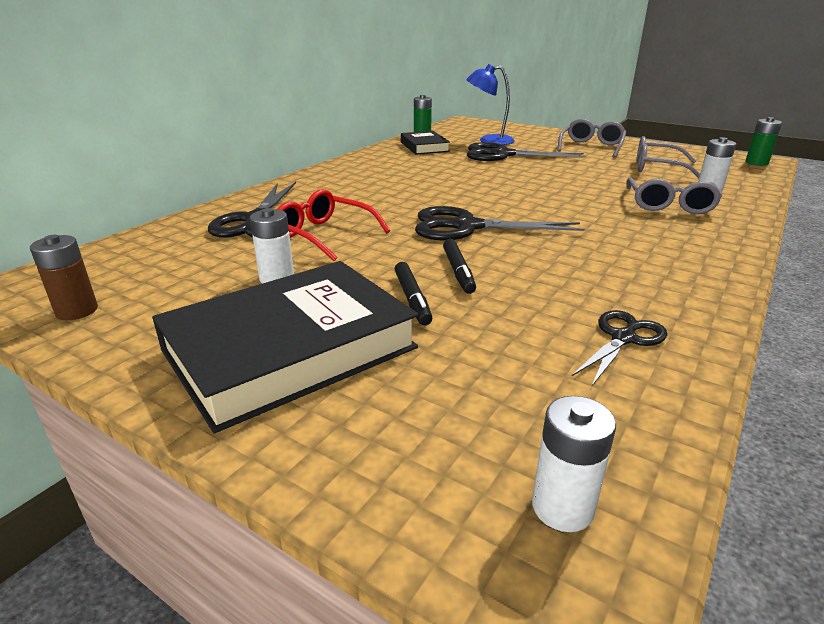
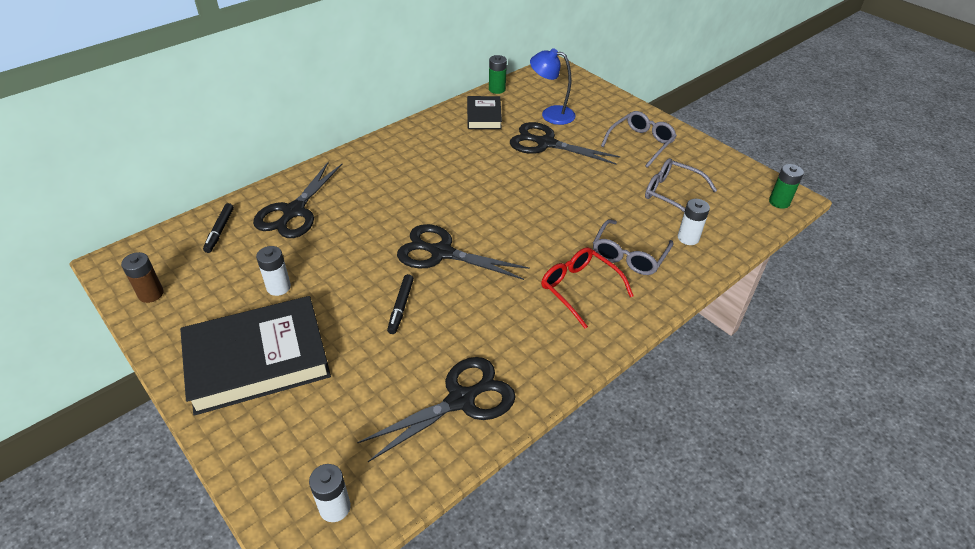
camera: 15 degrees right, 15 degrees up
red glasses [277,189,390,261] -> red glasses moved to [541,247,633,329]
black marker [395,262,432,325] -> black marker moved to [203,203,234,253]
black scissors [572,310,667,386] -> black scissors [357,357,516,462], size x1.72

